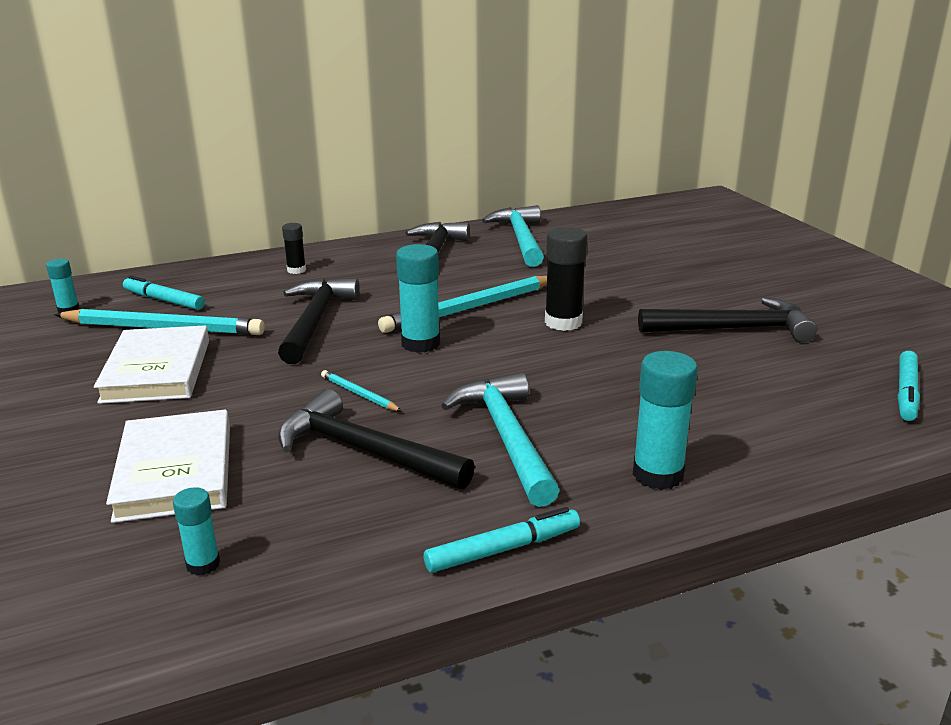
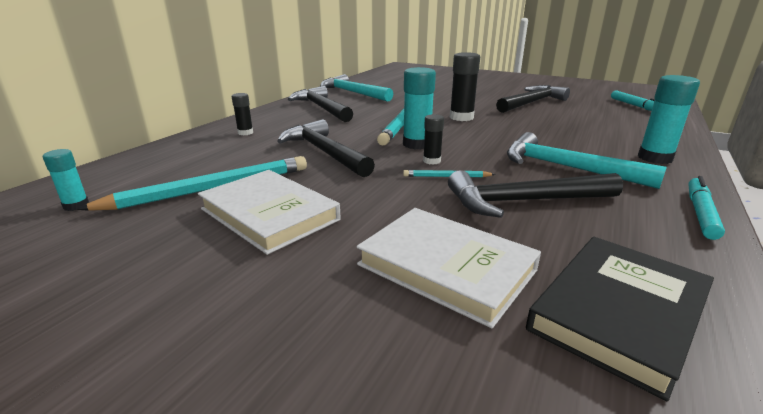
camera: 40 degrees left, 0 degrees up
turquoise marker [123,275,205,310] -> none
turquoise glue stick [173,487,220,576] -> black book [526,237,714,401]
none -> black glue stick [423,114,444,165]

